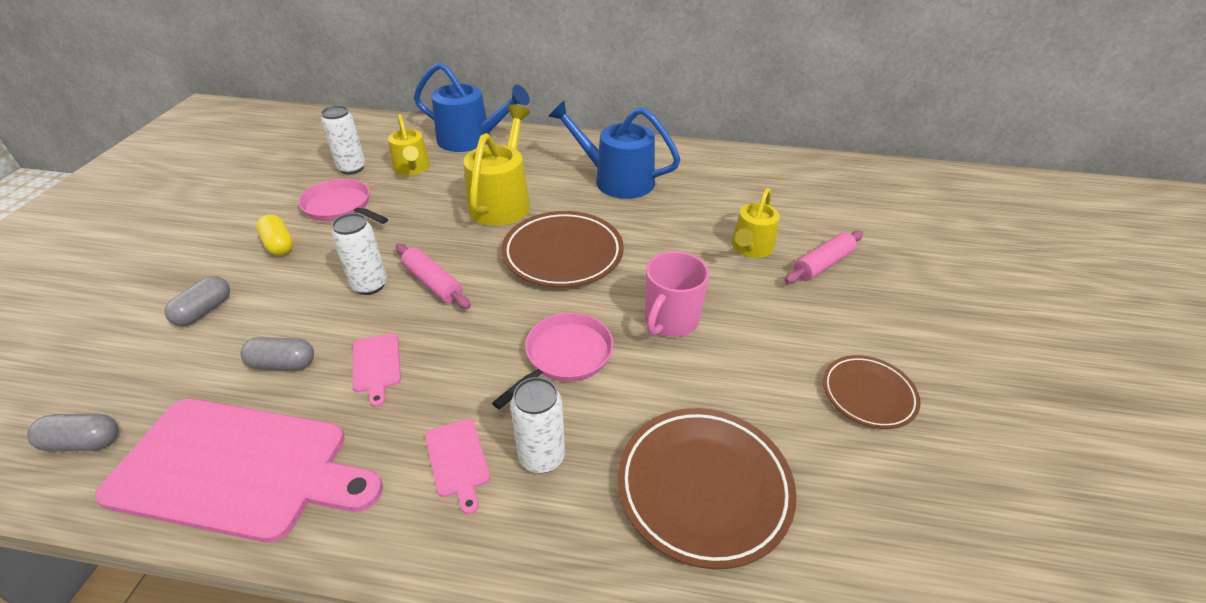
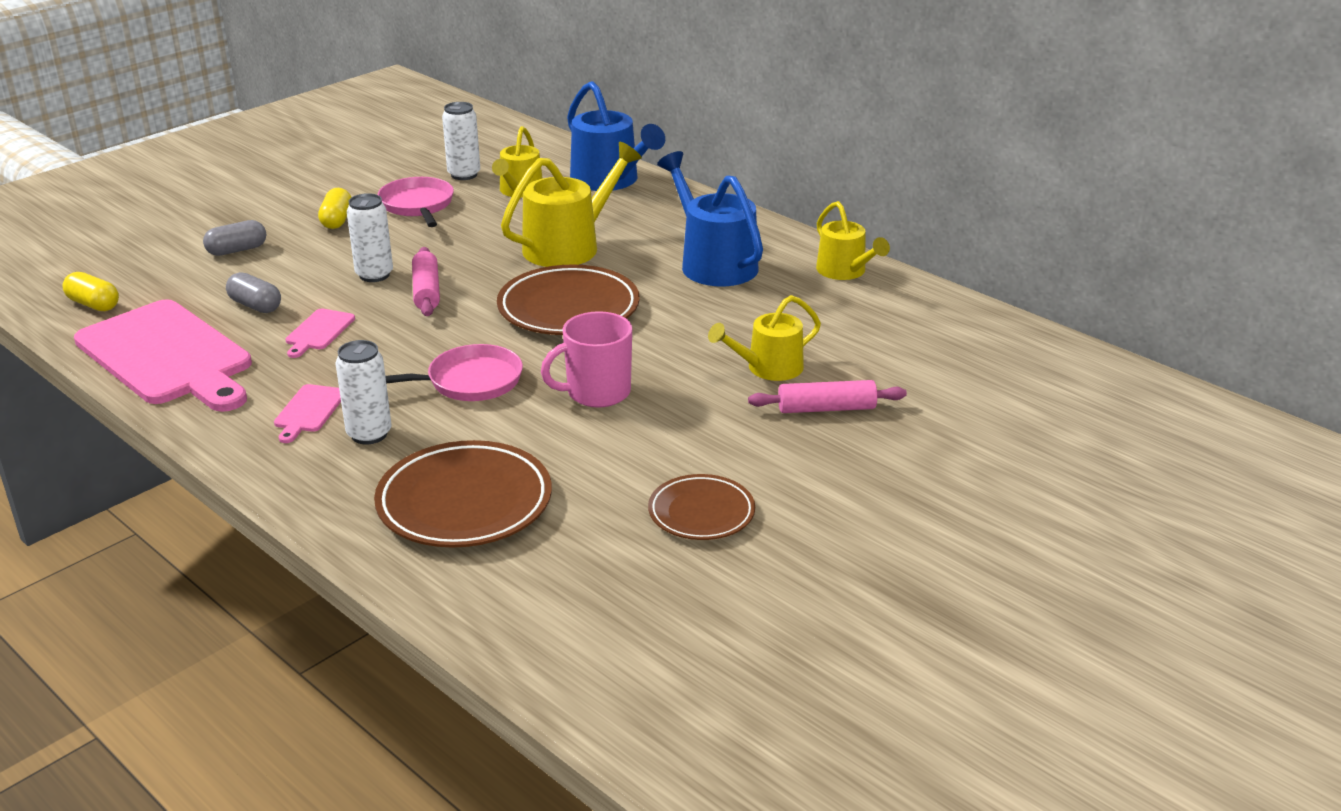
camera: 35 degrees right, 10 degrees down
grey capsule [27,414,119,451] -> yellow capsule [62,272,119,311]
none -> yellow watering can [816,201,890,280]

